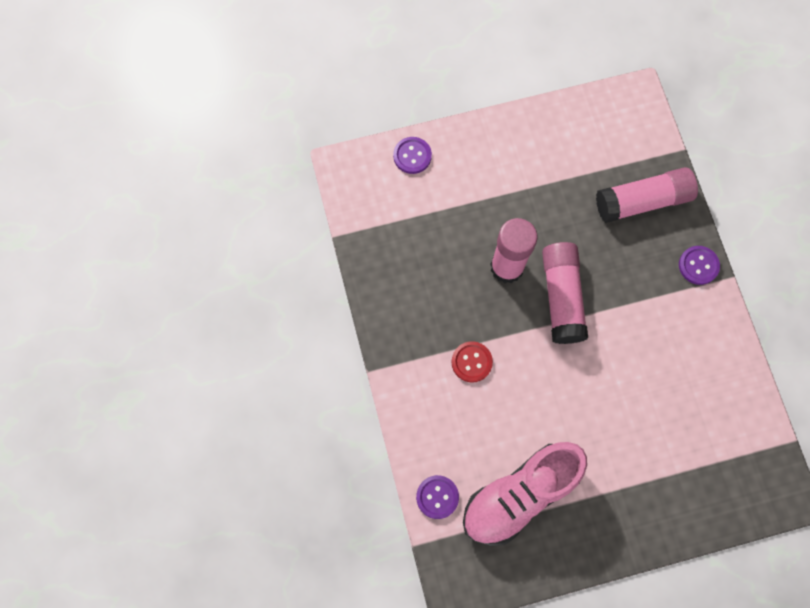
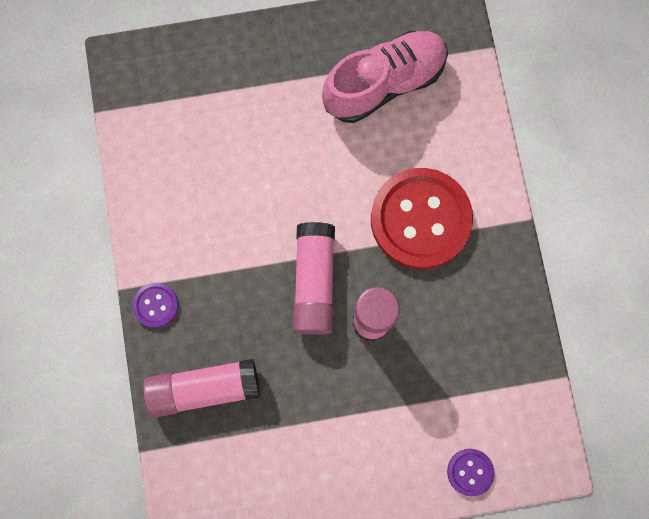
camera: 175 degrees left, 5 degrees up
purple button [416,475,459,519] -> none
red button [452,341,493,383] -> red button [371,168,473,269], size x2.30

